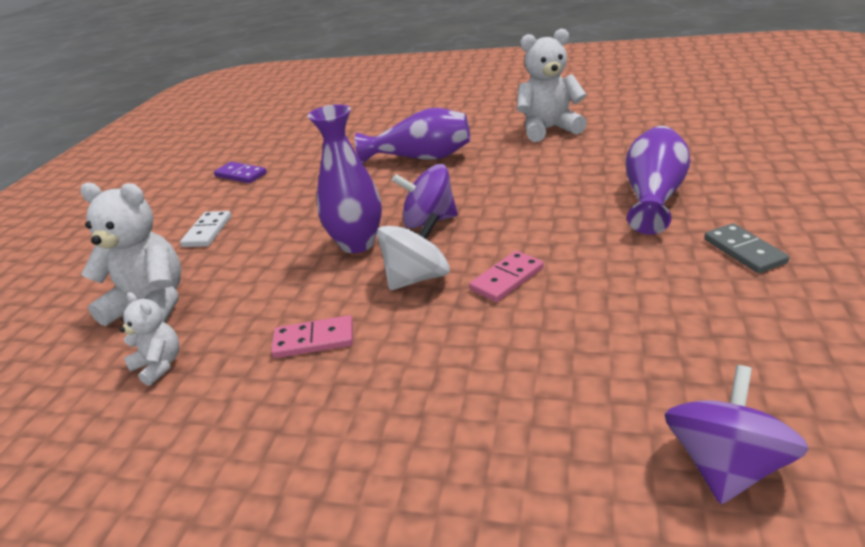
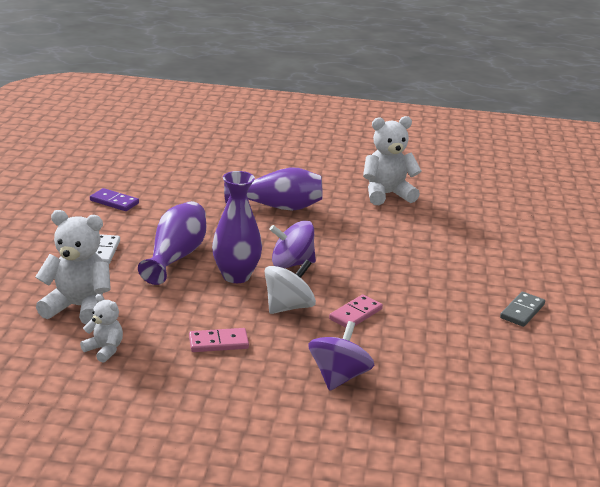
camera: 10 degrees left, 5 degrees down
purple vase [626,126,690,235] -> purple vase moved to [138,201,206,285]
purple spinning top [664,365,809,504] -> purple spinning top moved to [308,321,374,391]
grey domino [704,223,789,273] -> grey domino turned 60 degrees clockwise [500,292,545,327]

